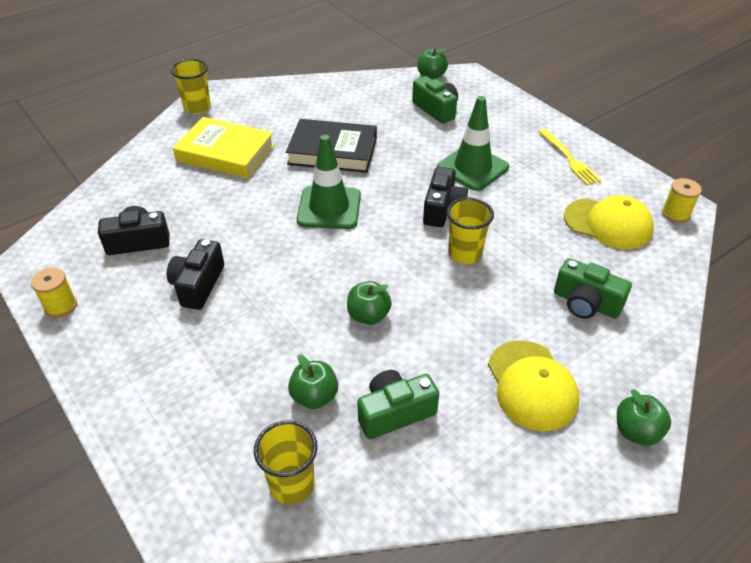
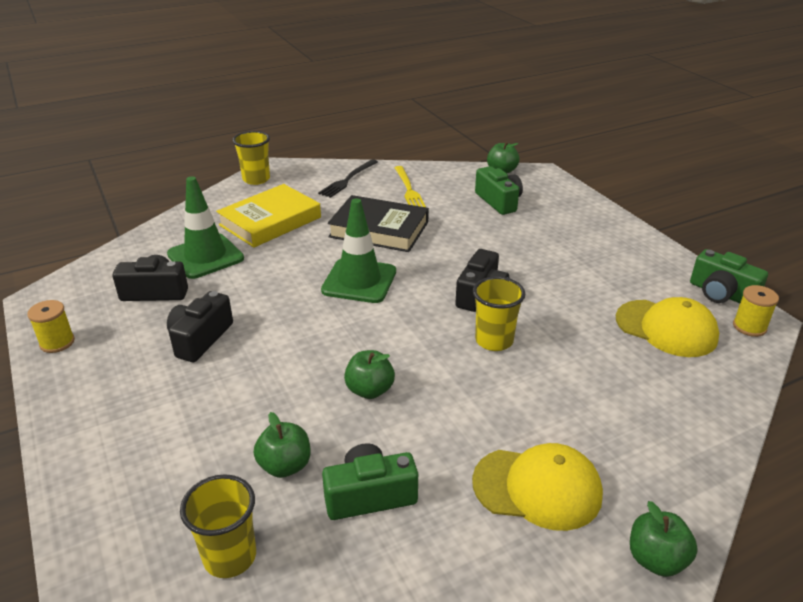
camera: 10 degrees right, 10 degrees down
yellow book [173,117,274,178] -> yellow book turned 75 degrees counterclockwise [216,184,321,248]
green traffic cone [437,96,509,191] -> green traffic cone moved to [167,176,244,279]
yellow cap [488,340,579,431] -> yellow cap turned 75 degrees counterclockwise [472,443,603,531]
yellow fork [538,129,601,185] -> yellow fork moved to [394,166,426,207]
green camera [554,258,632,319] -> green camera moved to [690,249,768,303]
none -> black fork [318,159,378,198]

